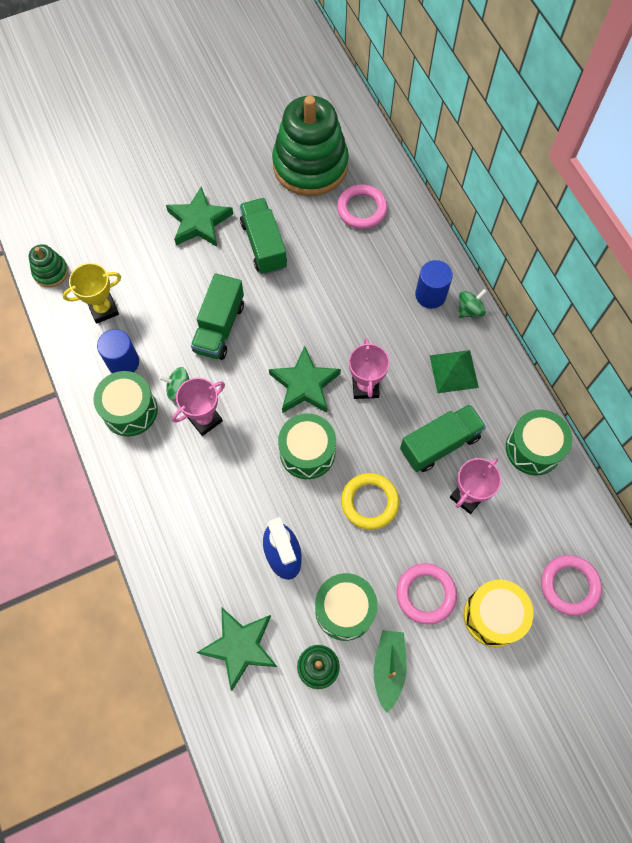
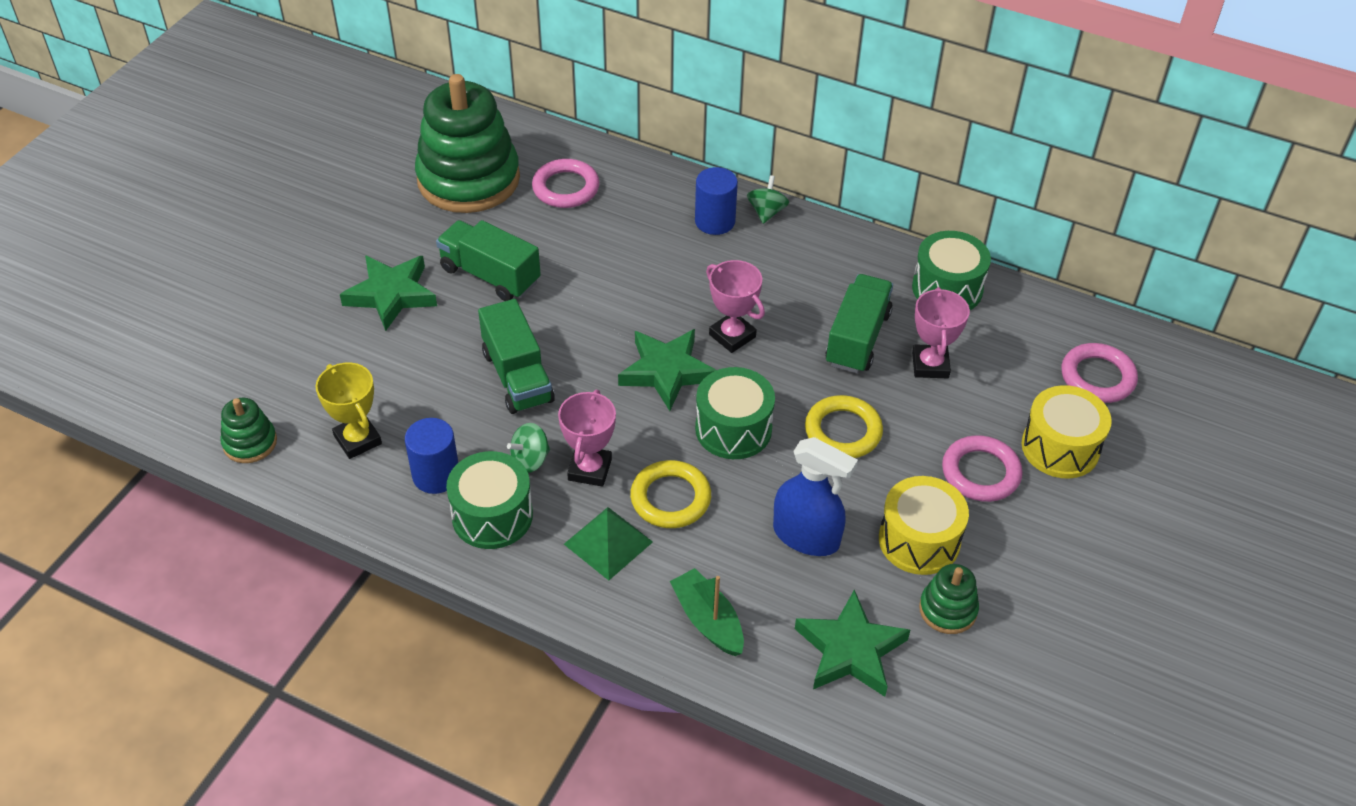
camera: 40 degrees left, 20 degrees down
yellow trophy [63,263,121,324] -> yellow trophy turned 60 degrees counterclockwise [315,363,382,459]
green drum [315,573,378,641] -> yellow drum [879,476,969,575]
green boat [374,630,407,713] -> green boat moved to [670,568,744,656]
green pyramid [429,350,479,393] -> green pyramid moved to [564,507,653,580]
none -> yellow ring [630,460,711,528]

